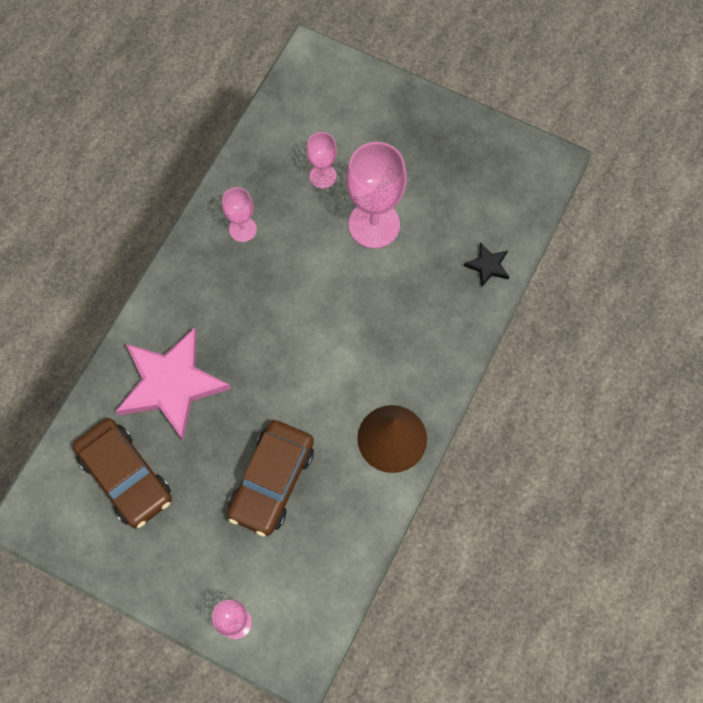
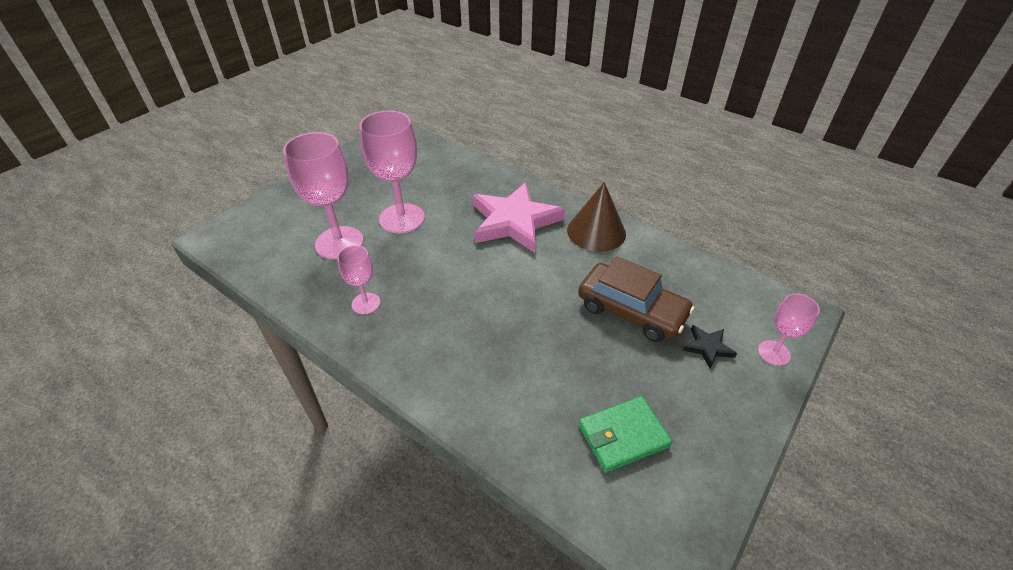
camera: 80 degrees left, 25 degrees down
brown car [73,418,172,528] -> green wallet [578,396,672,473]
pink star [116,327,231,440] -> pink star moved to [473,182,565,253]
pink goblet [306,132,337,188] -> pink goblet [283,132,364,259], size x1.87
black star [464,242,509,288] -> black star moved to [683,325,737,369]

